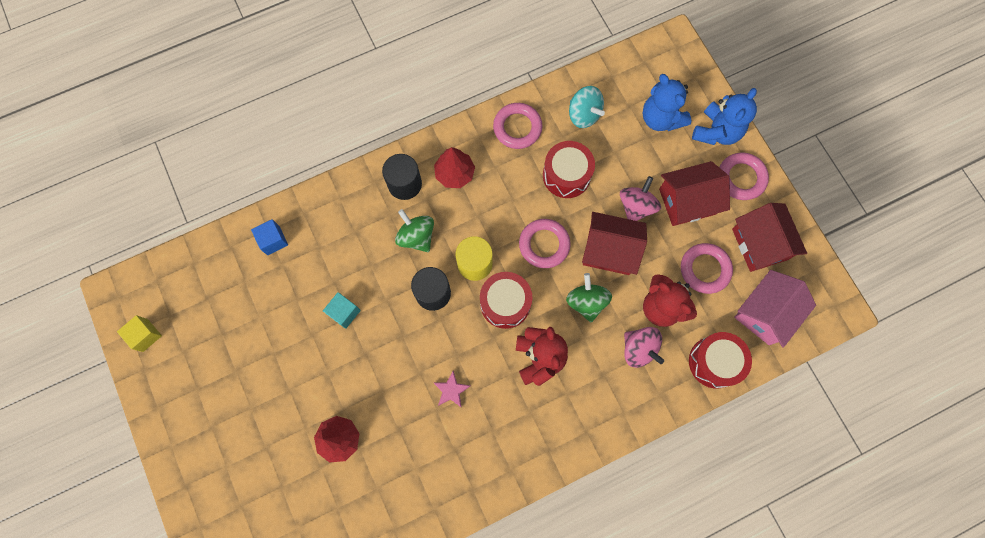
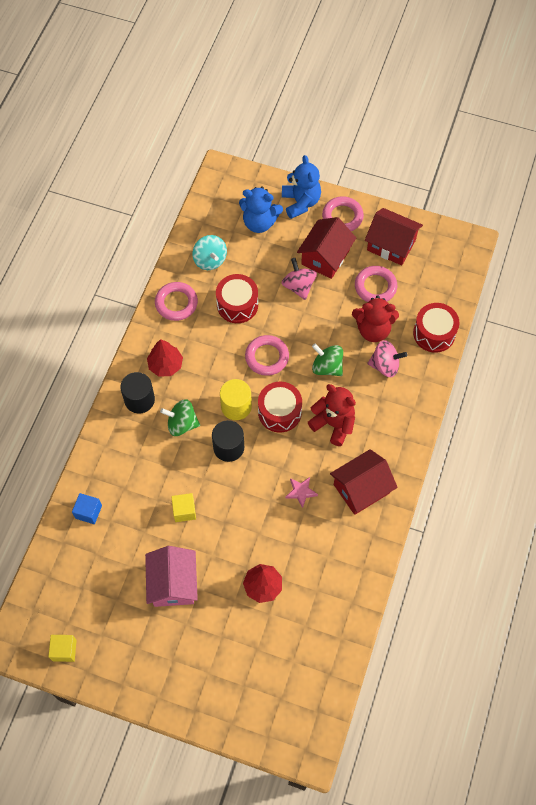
camera: 45 degrees left, 10 degrees down
turquoise cube [323,292,361,329] -> yellow cube [171,493,196,522]
turquoise spinning top [569,86,605,128] -> turquoise spinning top turned 60 degrees clockwise [193,235,227,270]
red house [582,212,647,275] -> red house moved to [330,449,398,515]
pink house [734,270,816,348] -> pink house moved to [145,546,198,607]

